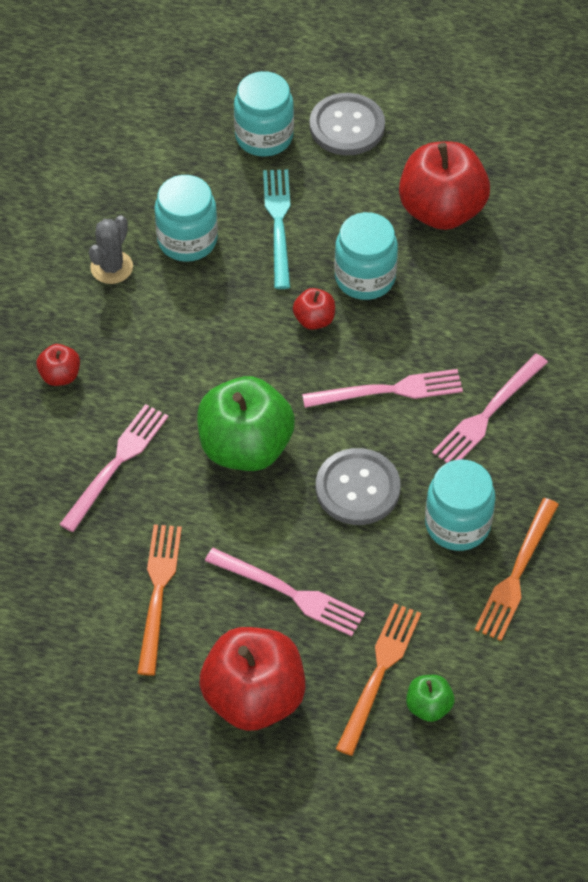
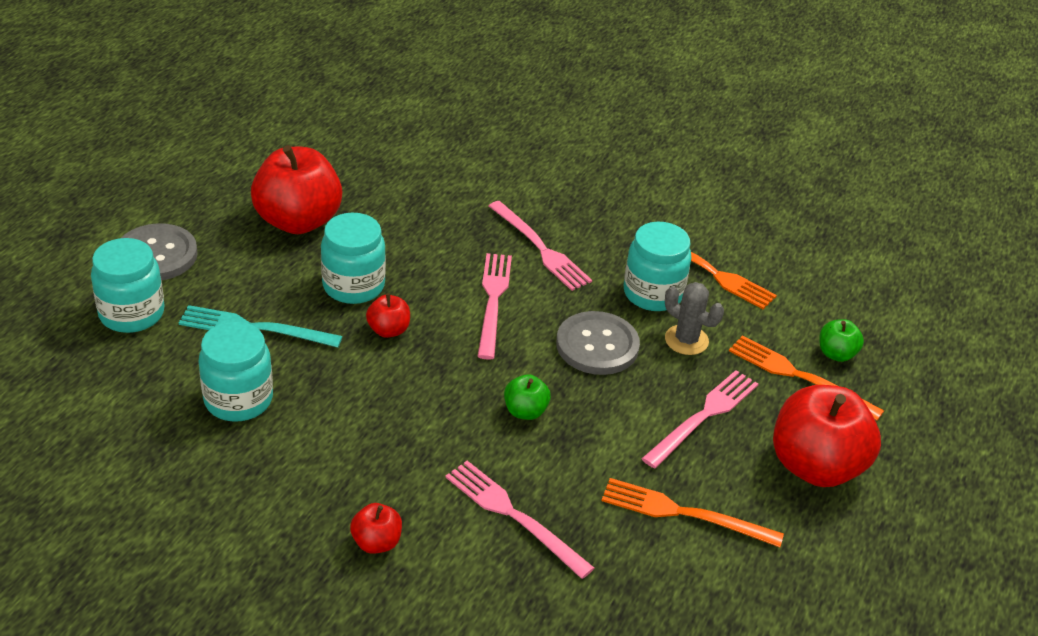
camera: 80 degrees left, 15 degrees down
grey cactus [89,215,133,284] -> grey cactus moved to [665,282,724,355]
green apple [197,376,295,471] -> green apple [504,374,551,420], size x0.46

